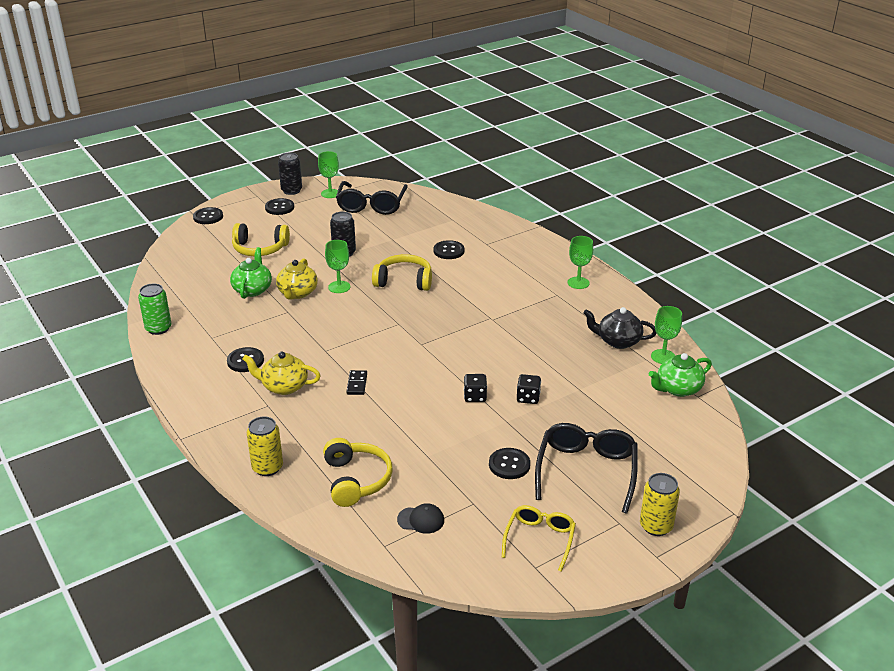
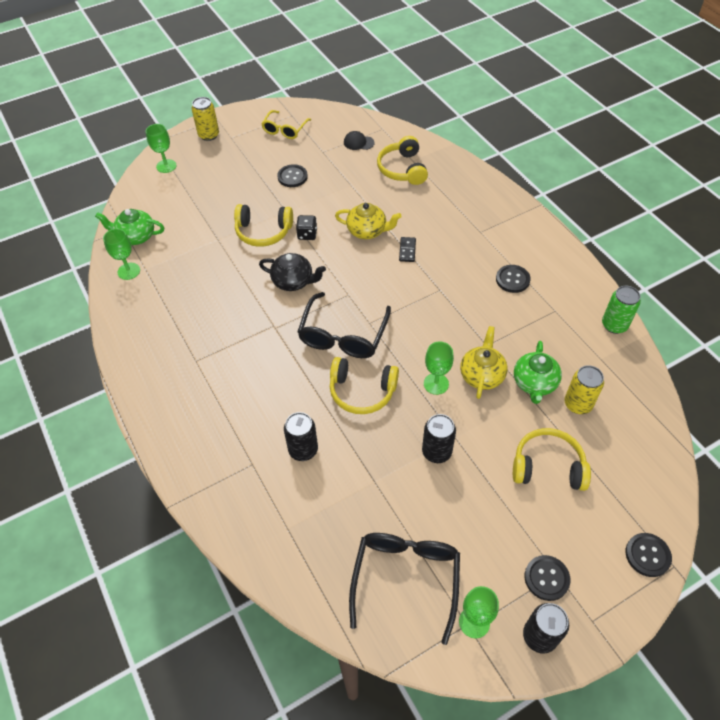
camera: 175 degrees left, 20 degrees up
yellow teapot [243,351,321,395] -> yellow teapot moved to [335,203,402,239]
yellow can [247,416,283,476] -> yellow can moved to [564,365,604,414]
black button [433,240,464,259] -> black can [284,412,318,461]
black dice [517,374,541,404] -> yellow headphones [234,204,293,247]
black glasses [535,423,638,513] -> black glasses moved to [297,292,391,358]
green goblet [567,236,593,289] -> green goblet moved to [146,124,176,173]
black teapot [583,307,656,349] -> black teapot moved to [259,253,326,291]
green teapot [649,353,712,397] -> green teapot turned 150 degrees counterclockwise [95,209,164,245]

